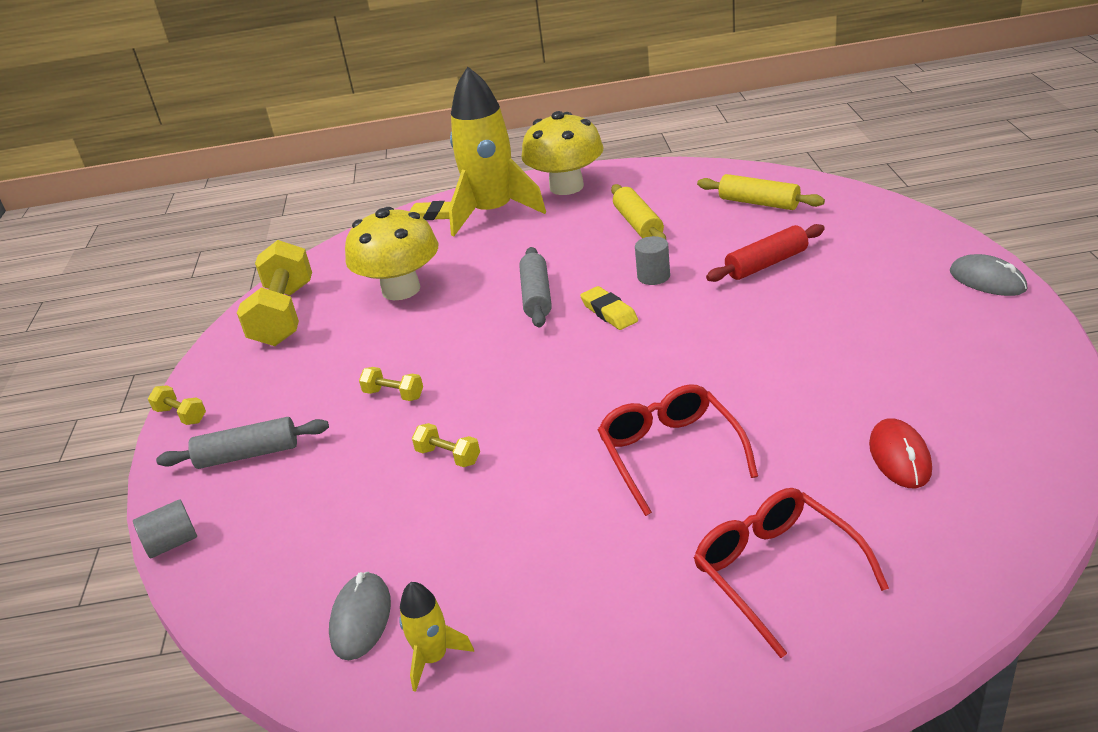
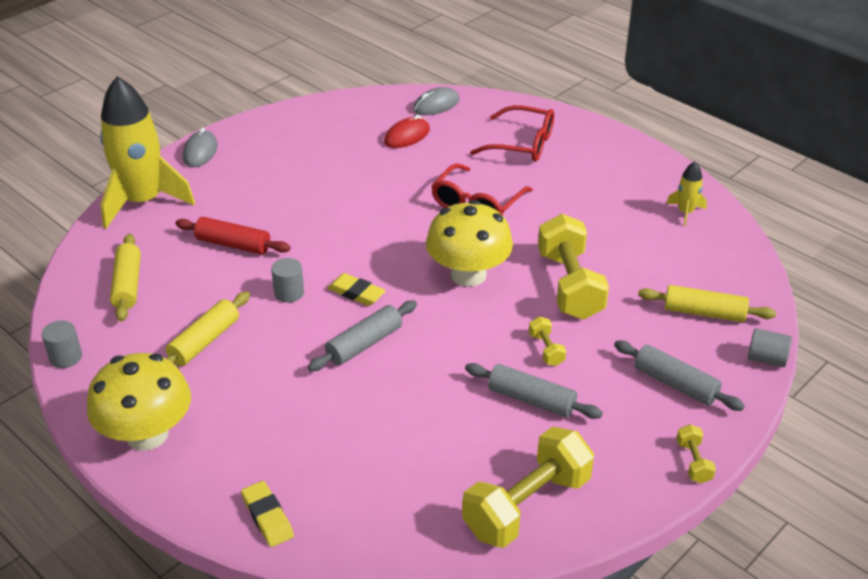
camera: 135 degrees left, 5 degrees up
grey mouse [329,572,391,660] -> grey mouse moved to [413,87,459,115]
yellow mushroom [345,207,438,300] -> yellow mushroom moved to [426,200,513,287]
yellow dumbbell [412,423,480,467] -> yellow dumbbell [538,214,609,320], size x2.28
yellow rocket [449,67,546,236] -> yellow rocket moved to [100,76,195,229]
yellow eraser [580,286,638,330] -> yellow eraser turned 75 degrees counterclockwise [328,273,386,306]
red glasses [694,488,889,658] -> red glasses turned 90 degrees counterclockwise [470,105,554,162]
none -> grey cylinder [42,320,82,368]
none -> grey rolling pin [465,363,603,419]
none -> yellow rolling pin [638,285,776,322]

